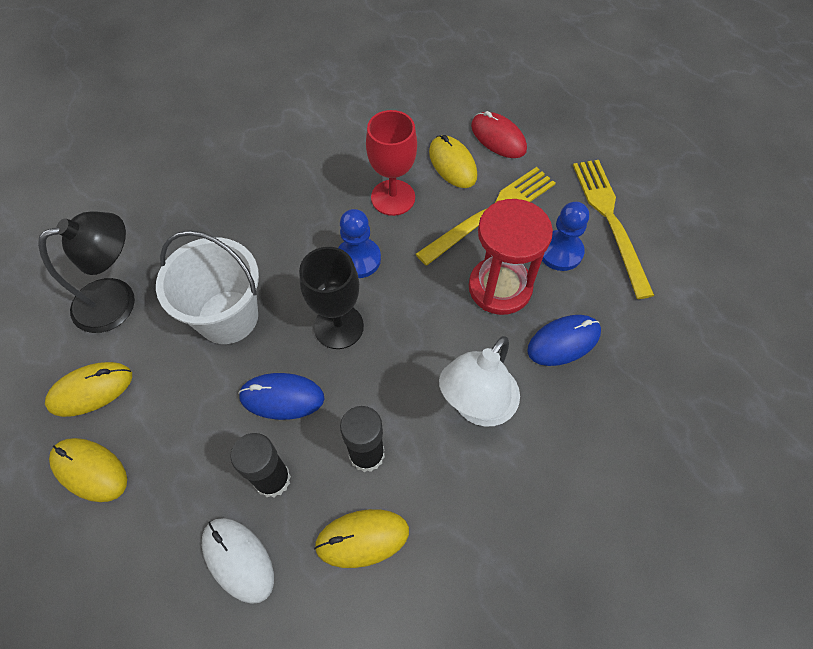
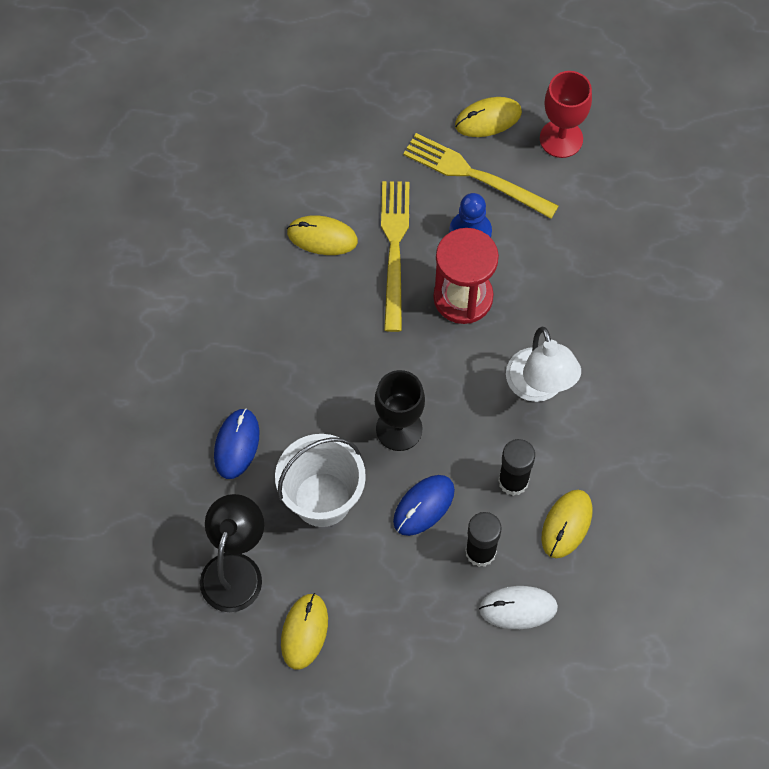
camera: 50 degrees left, 5 degrees up
yellow mouse [49,438,127,502] -> yellow mouse moved to [455,97,522,137]
blue pawn [338,209,381,278] -> none
red goblet [366,110,417,216] -> red goblet moved to [540,71,592,158]
red mouse [471,111,527,158] -> none
blue mouse [527,315,601,366] -> blue mouse moved to [214,408,260,479]

